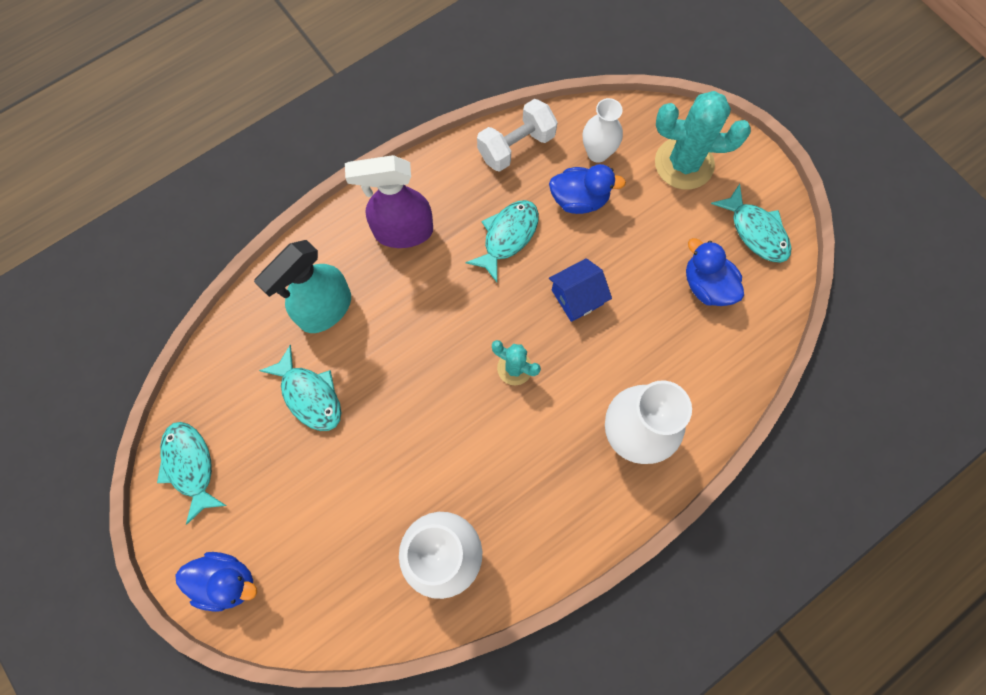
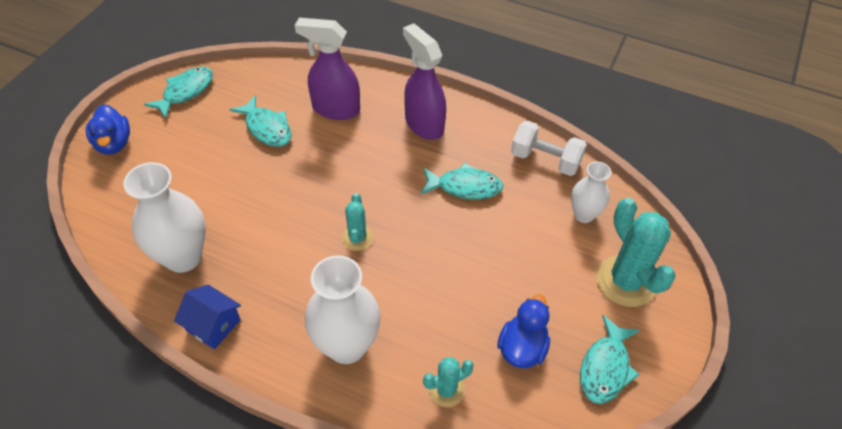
camera: 60 degrees right, 20 degrees down
turquoise spray bottle [254,240,351,333] -> purple spray bottle [295,18,360,120]
turquoise fish [259,345,341,431] -> turquoise fish turned 60 degrees counterclockwise [229,95,292,147]
blue duck [549,164,626,214] -> none
blue house [549,258,612,322] -> blue house moved to [174,285,241,349]
none -> turquoise cactus [423,357,474,407]

